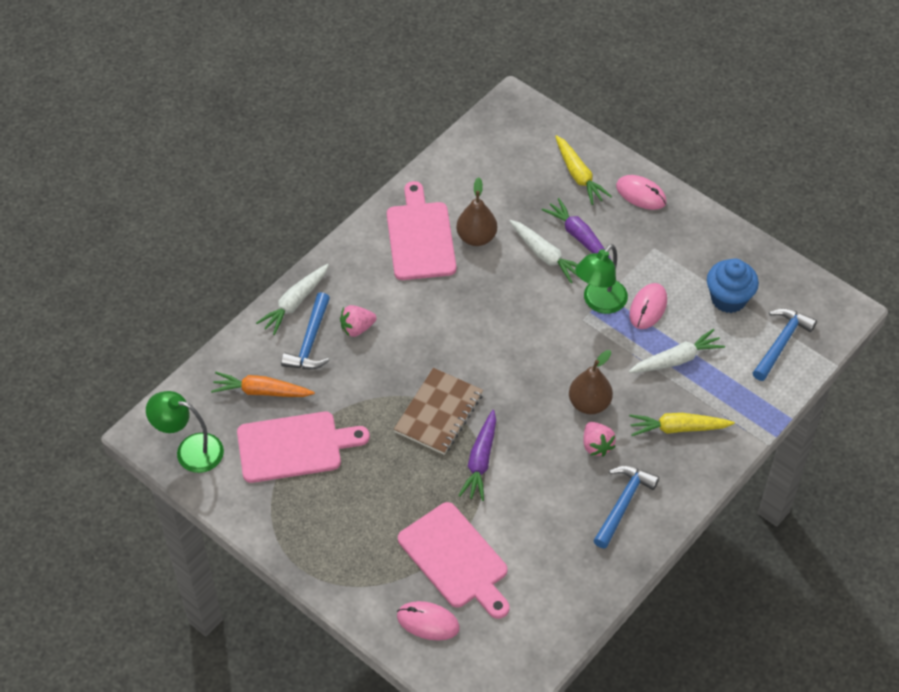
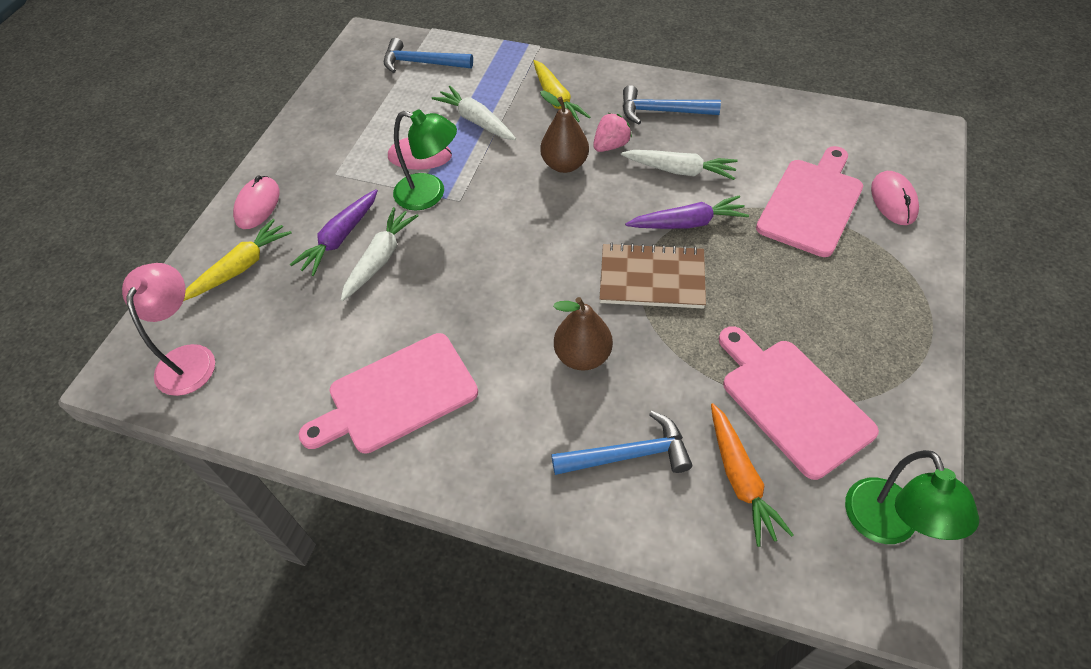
camera: 110 degrees left, 0 degrees up
white carrot [256,264,329,335] -> white carrot moved to [621,150,738,180]
pink strawberry [340,305,377,337] -> none
brown pear [456,177,497,246] -> brown pear moved to [553,297,613,371]
blue cupcake [707,259,759,313] -> none
none -> pink lamp [122,263,215,396]

